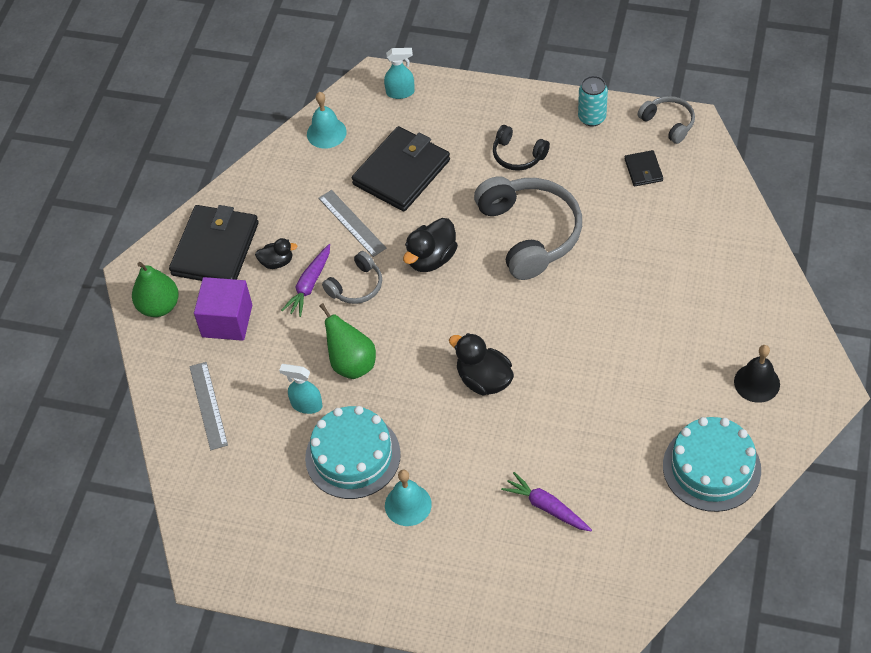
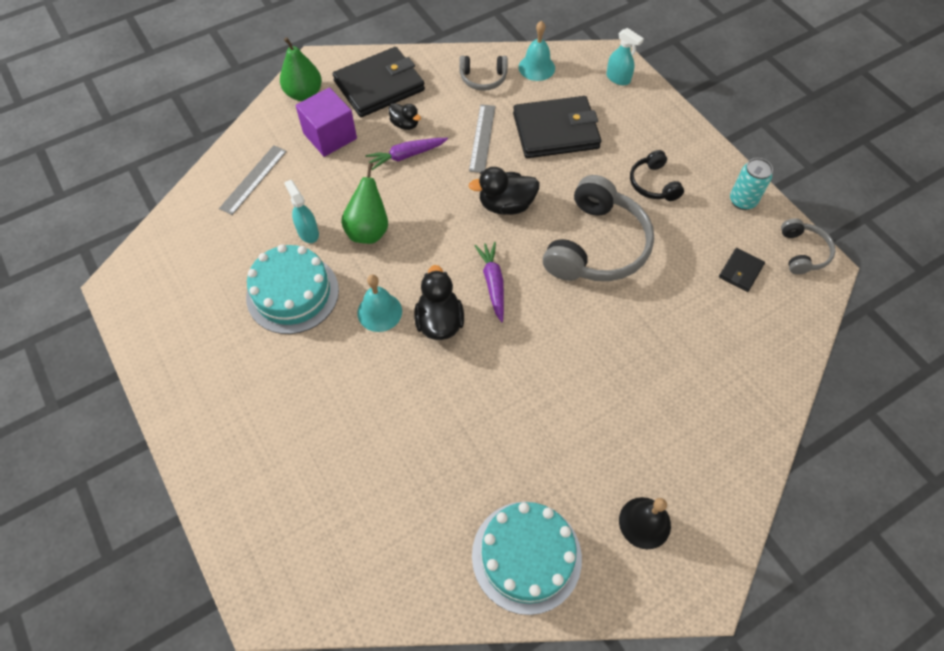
camera: 40 degrees right, 5 degrees up
grey headphones [322,251,382,304] -> grey headphones moved to [459,56,508,91]
turquoise bell [385,470,432,526] -> turquoise bell moved to [357,275,402,332]
purple carrot [501,472,592,531] -> purple carrot moved to [474,242,504,322]

